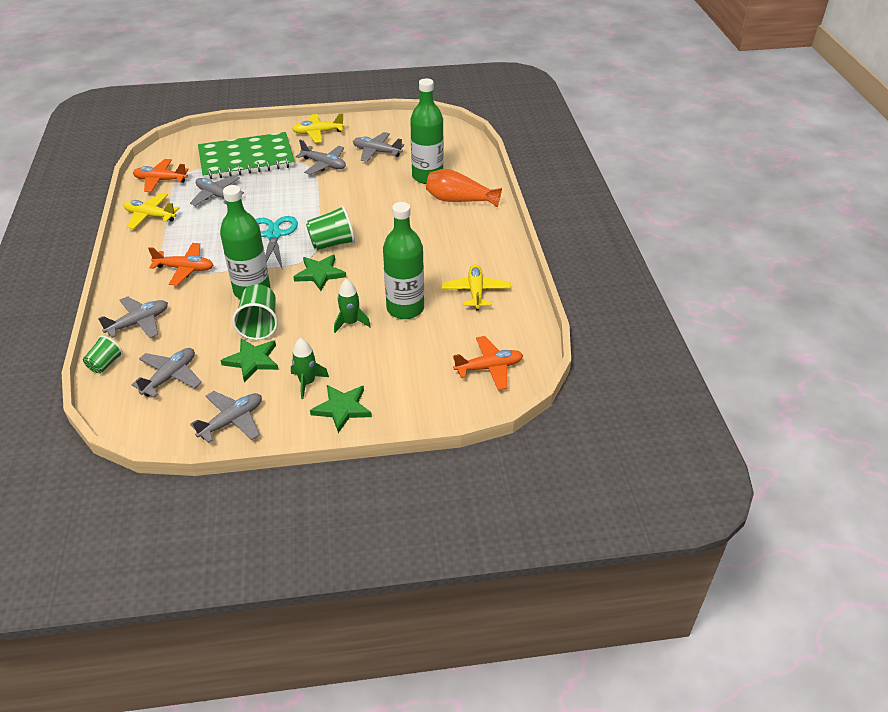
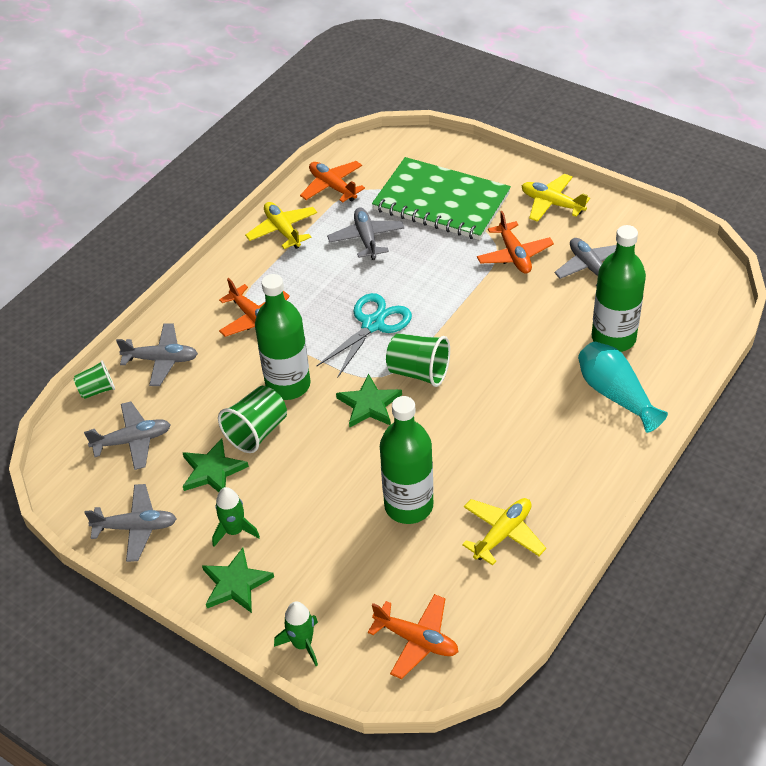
camera: 45 degrees right, 5 degrees up
grey plane [296,140,346,175] -> orange plane [477,211,554,274]
green rocket [334,279,371,333] -> green rocket moved to [274,601,318,666]
orange vase [426,169,502,207] -> turquoise vase [578,342,668,433]

